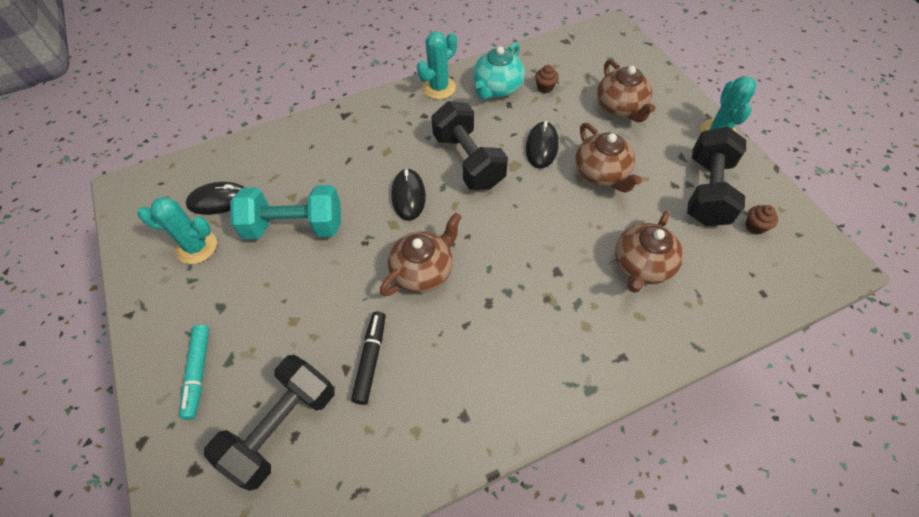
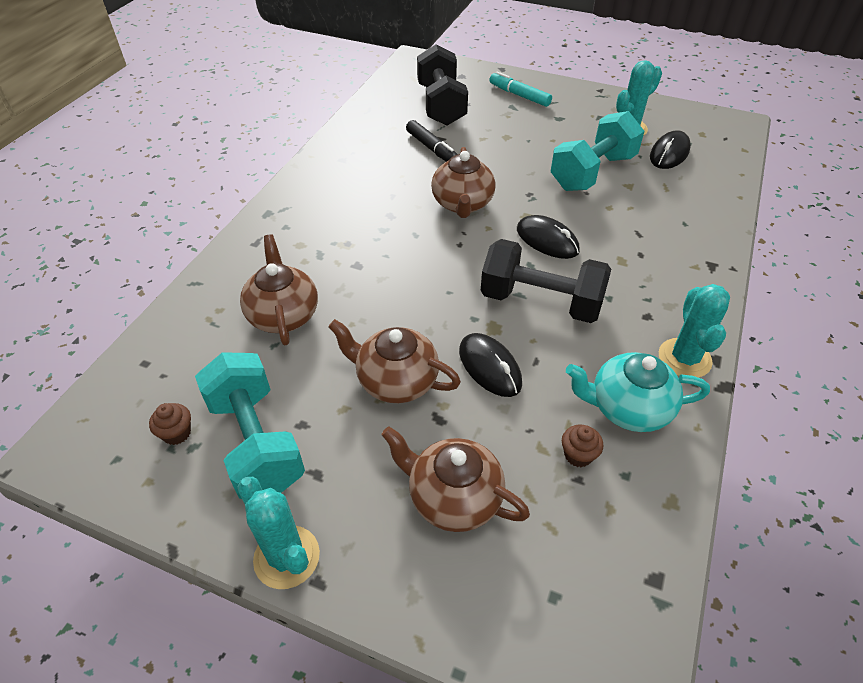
camera: 135 degrees right, 10 degrees down
turquoise teapot [473,43,525,100] -> turquoise teapot turned 75 degrees counterclockwise [566,352,710,432]
black dumbbell [687,127,746,226] -> turquoise dumbbell [195,352,305,499]

